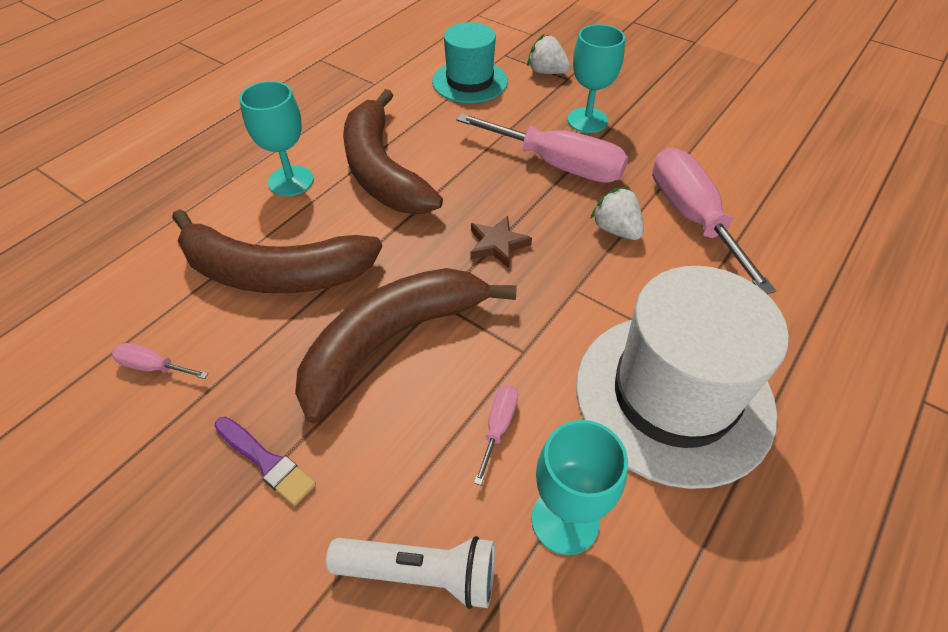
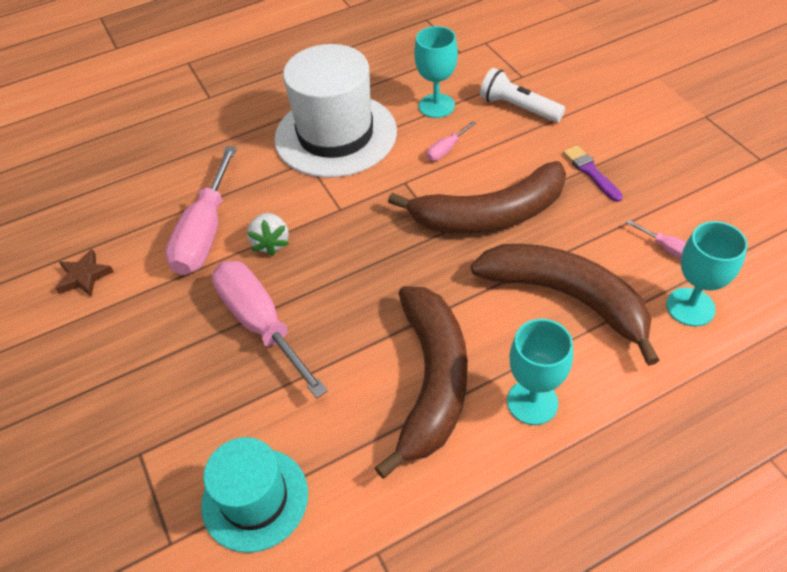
camera: 150 degrees left, 0 degrees up
brown star [470,216,532,268] -> brown star moved to [55,249,114,297]
white strawberry [527,34,570,74] -> none
turquoise goblet [567,24,625,133] -> turquoise goblet moved to [666,221,748,326]

